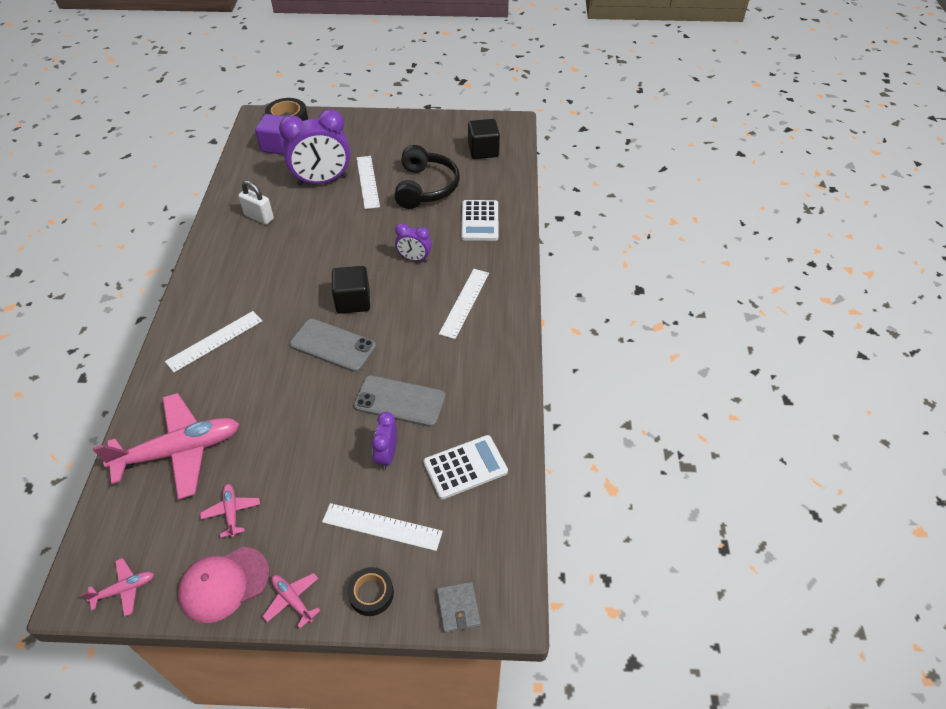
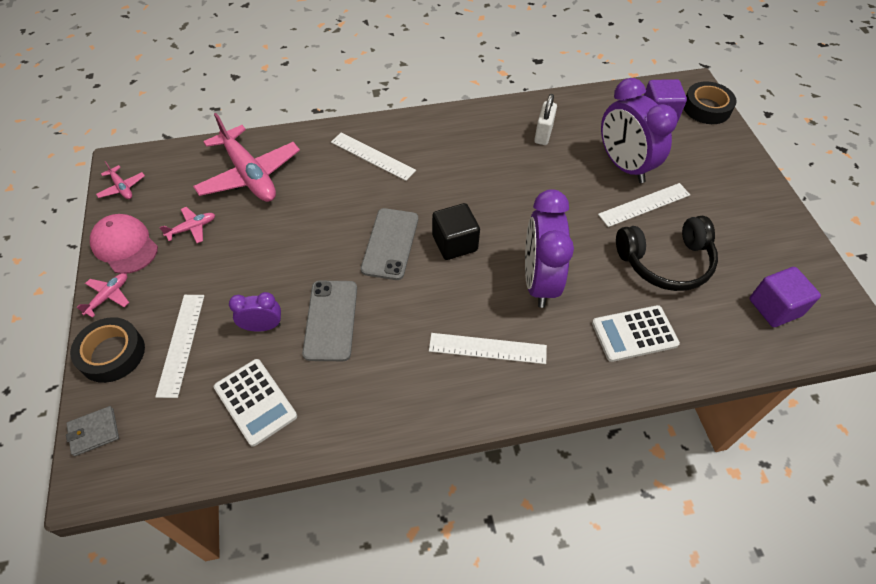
camera: 75 degrees right, 5 degrees up
black tape [347,567,394,616] -> black tape [70,317,145,383], size x1.52
purple clock [395,223,432,262] -> purple clock [525,189,574,308], size x1.97
black cube [468,119,500,159] -> purple cube [749,267,821,327]

